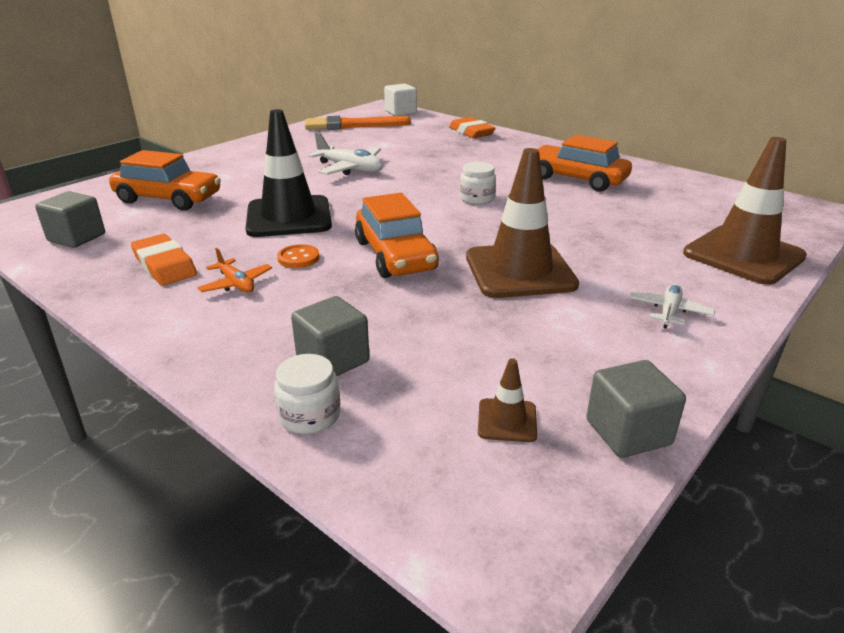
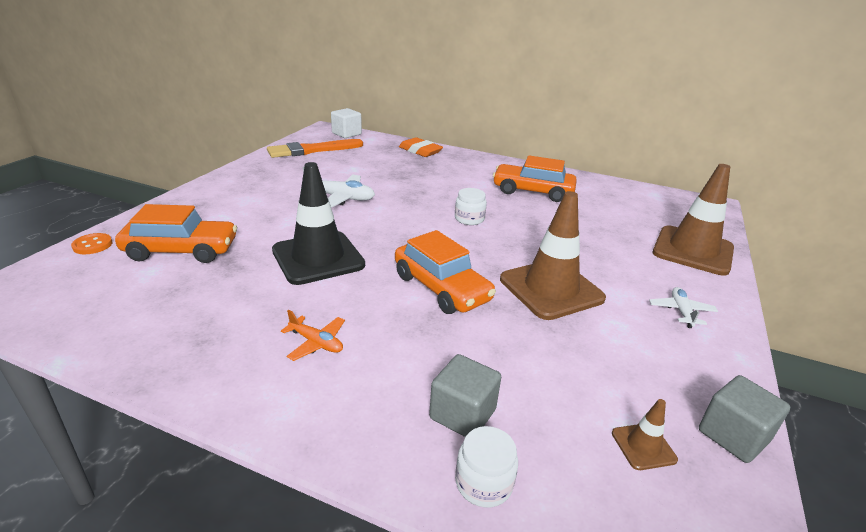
camera: 20 degrees left, 0 degrees up
grey cube [35,191,105,248] -> none
orange eraser [131,234,197,286] -> none
orange button [277,244,319,268] -> orange button moved to [71,233,112,254]

